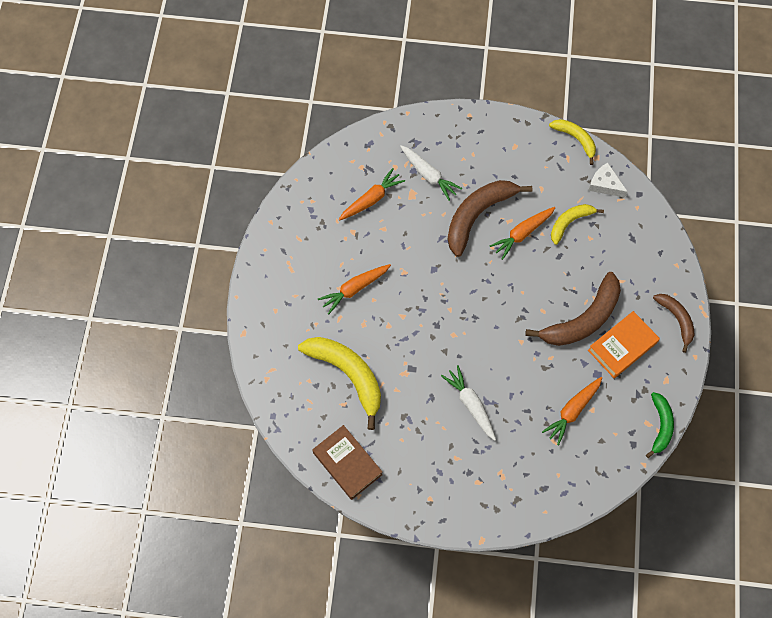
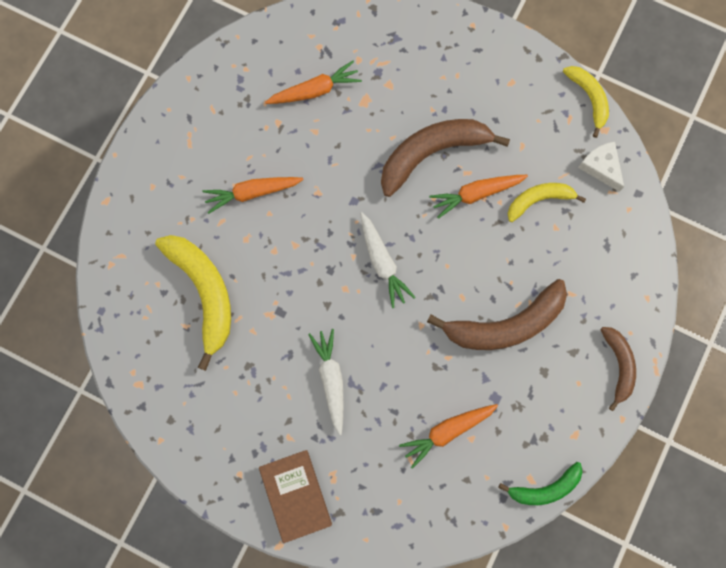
camera: 20 degrees right, 10 degrees up
brown book [312,425,383,500] -> brown book moved to [259,450,332,543]
white carrot [400,145,462,201] -> white carrot moved to [360,212,416,308]
orange book [588,311,660,378] -> none
green banana [646,392,674,458] -> green banana turned 45 degrees clockwise [498,462,582,505]

